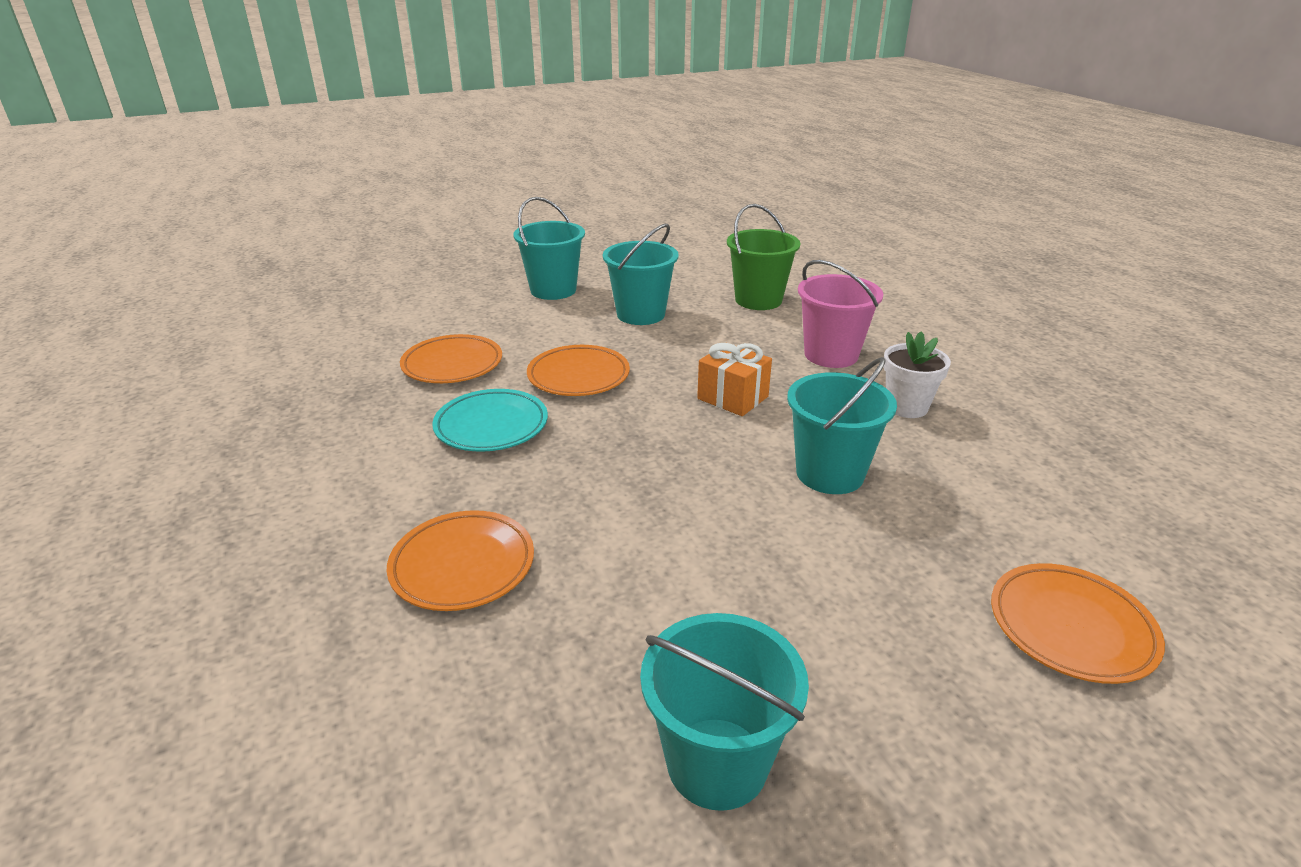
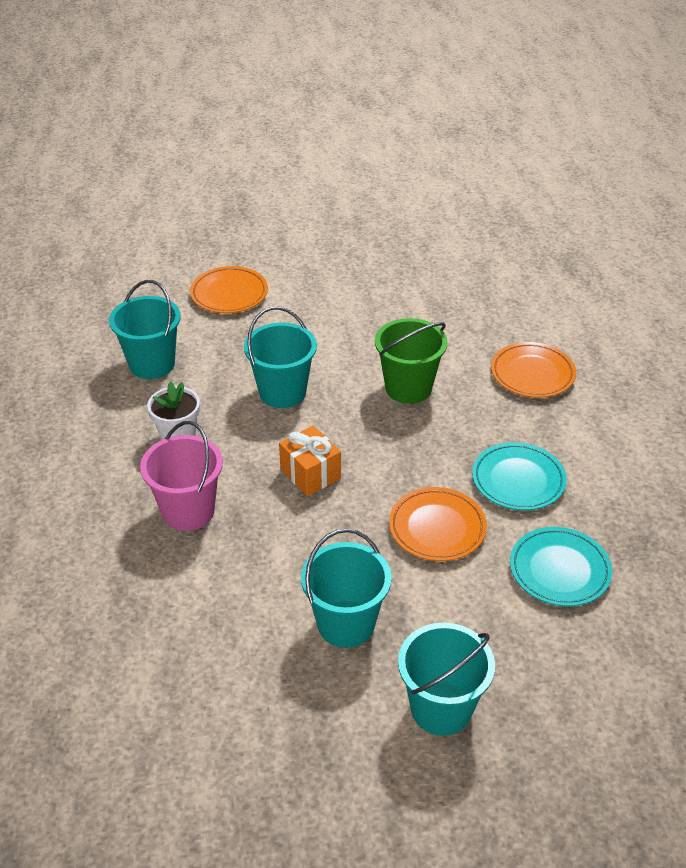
camera: 165 degrees left, 10 degrees up
orange plate [400,334,502,383] -> turquoise plate [510,527,612,606]
turquoise bucket [640,613,809,811] -> turquoise bucket moved to [109,280,181,379]
green bucket [727,204,800,310] -> green bucket moved to [375,318,448,404]

